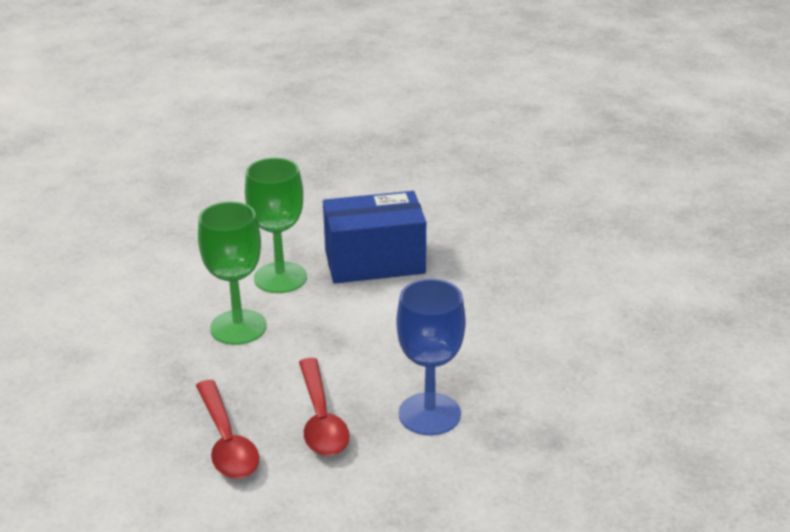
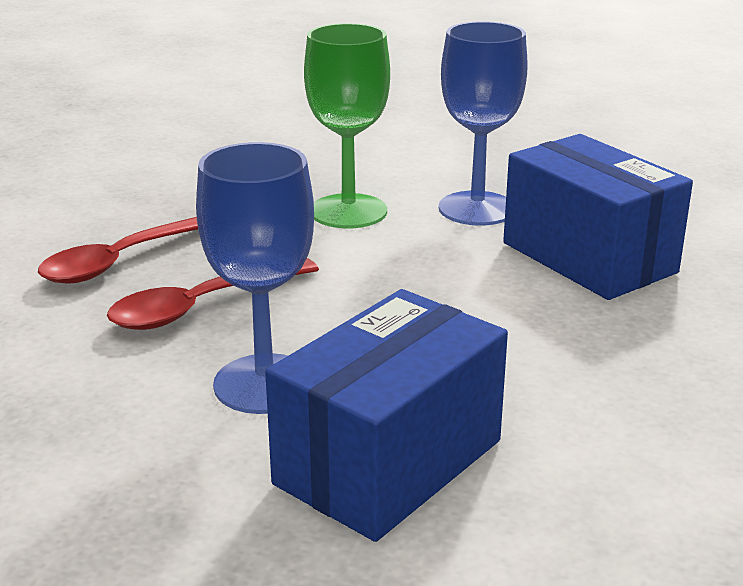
camera: 65 degrees right, 5 degrees down
green goblet [245,158,307,293] -> blue goblet [439,21,528,226]
none -> blue box [265,289,508,542]

